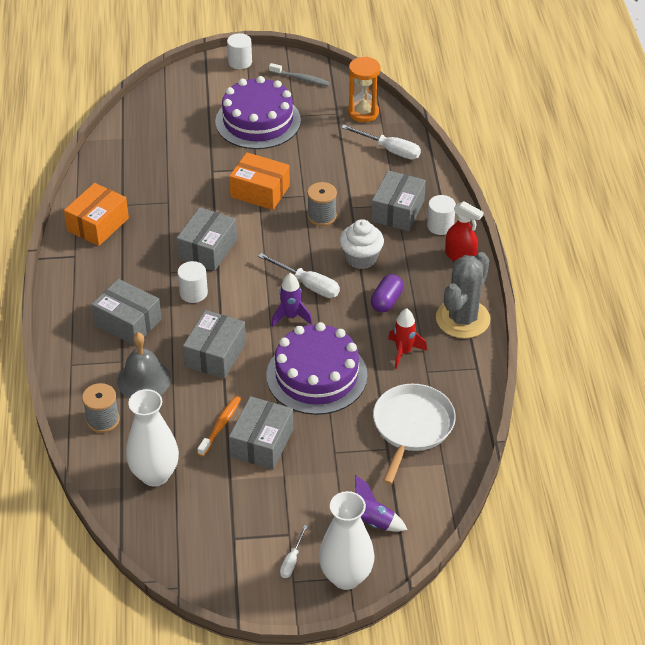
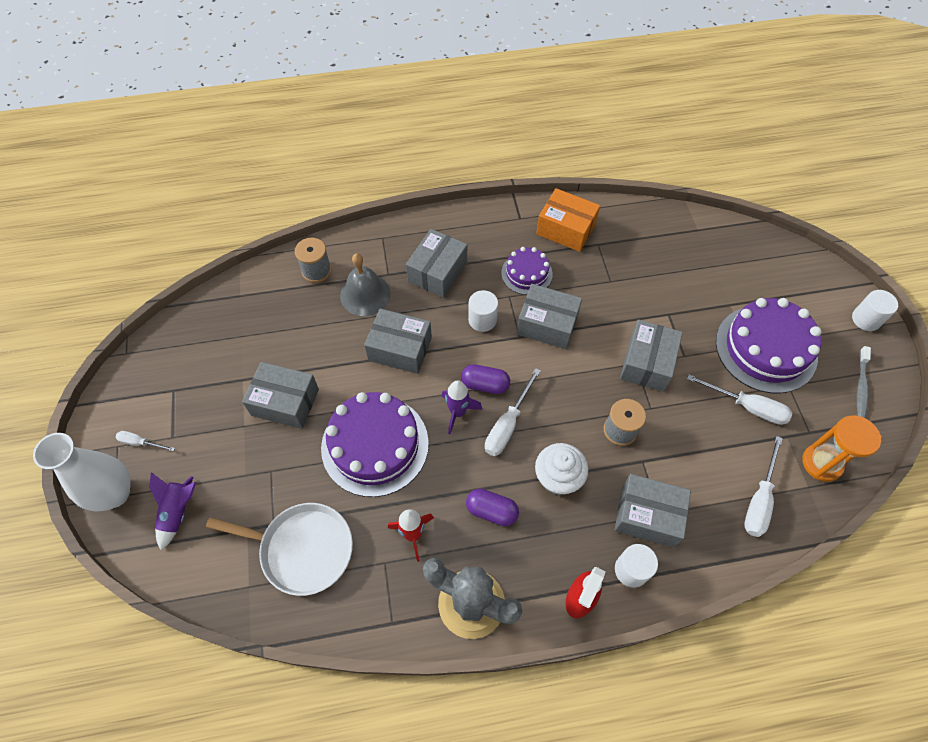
camera: 85 degrees right, 15 degrees up
white vase [126,389,179,487] -> none
orange toothbrush [197,396,241,457] -> none
orange box [229,152,290,210] -> grey box [620,320,683,392]
none -> purple capsule [461,364,510,394]
none -> purple cake [501,247,553,295]
none -> white screwdriver [687,374,792,425]

